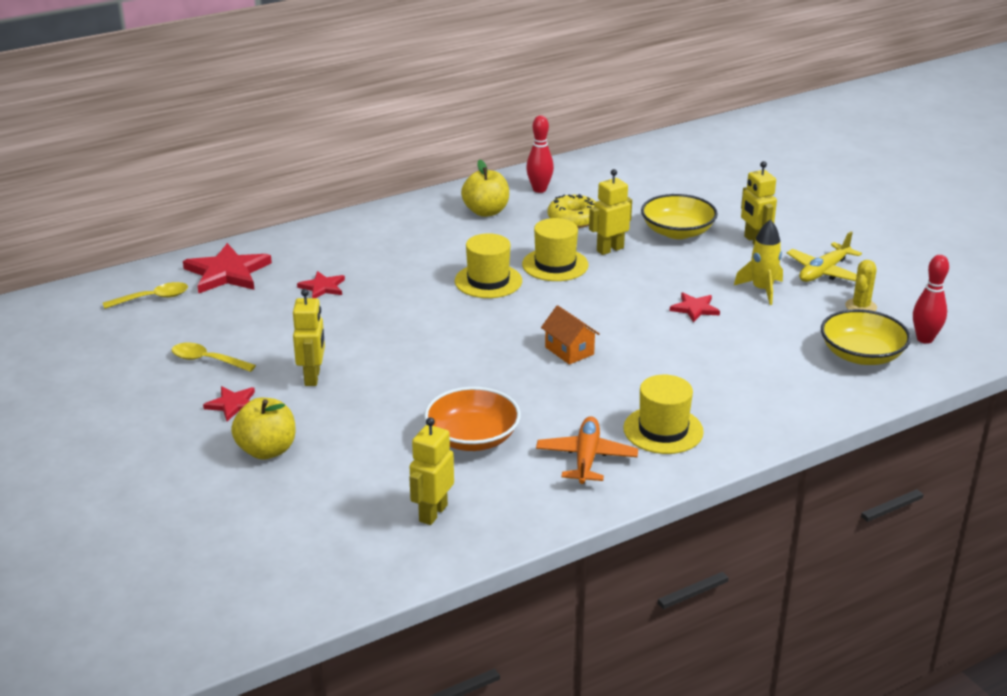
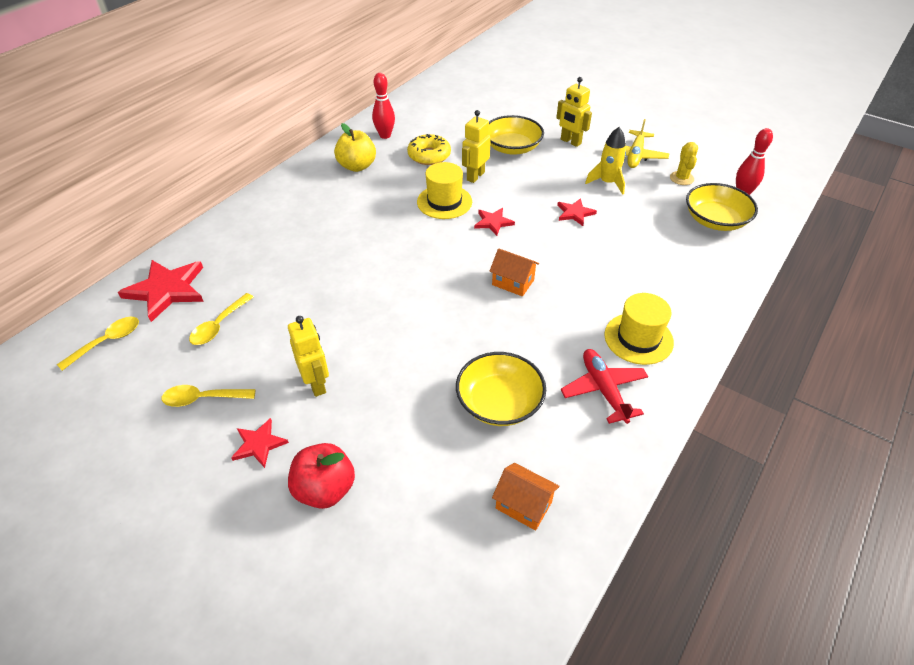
camera: 25 degrees left, 15 degrees up
yellow apple [231,398,296,460] -> red apple [288,443,355,509]
red star [297,271,345,298] -> red star moved to [474,208,515,236]
yellow robot [409,417,454,525] -> orange house [492,463,560,531]
orange bowl [424,387,521,451] -> yellow bowl [456,352,546,426]
yellow hat [455,233,522,298] -> none
orange plane [536,416,638,484] -> red plane [561,349,648,424]
none -> yellow spoon [189,293,253,345]

